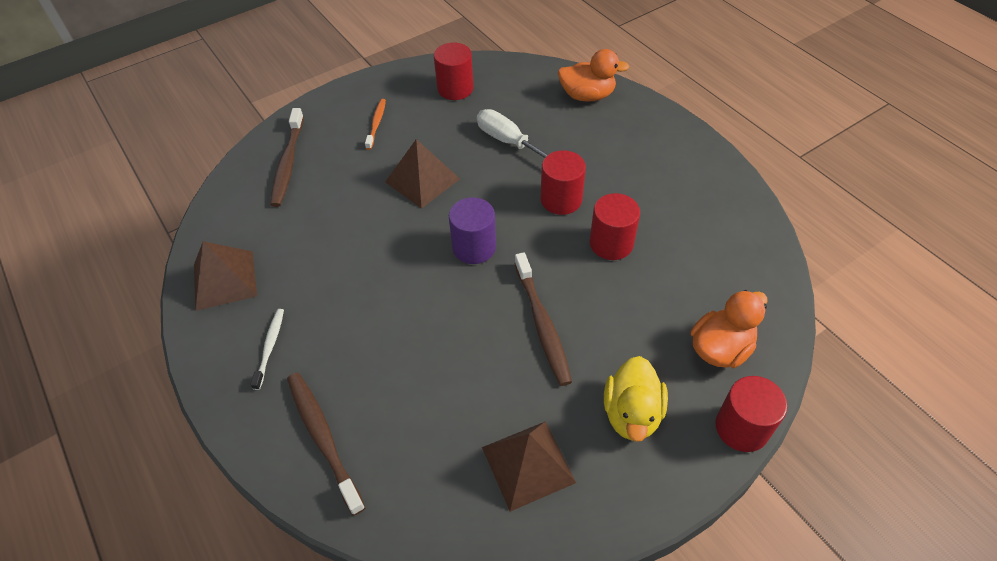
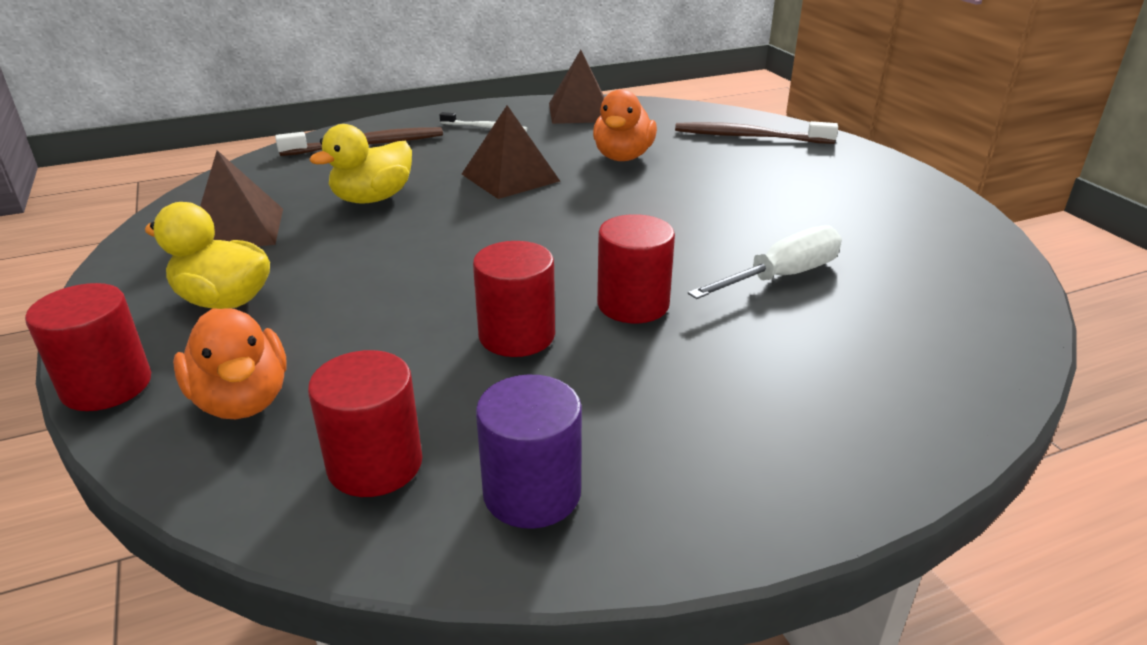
camera: 100 degrees right, 20 degrees down
orange toothbrush [365,99,386,150] -> none
brown pyramid [385,139,460,209] -> brown pyramid moved to [462,105,560,199]
red cylinder [434,42,474,100] -> red cylinder moved to [308,350,422,497]
purple cylinder [449,197,496,264] -> purple cylinder moved to [476,375,582,529]
brown toothbrush [514,252,572,386] -> none
orange duck [558,49,630,102] -> orange duck moved to [593,89,657,161]
none -> yellow duck [309,124,412,204]

